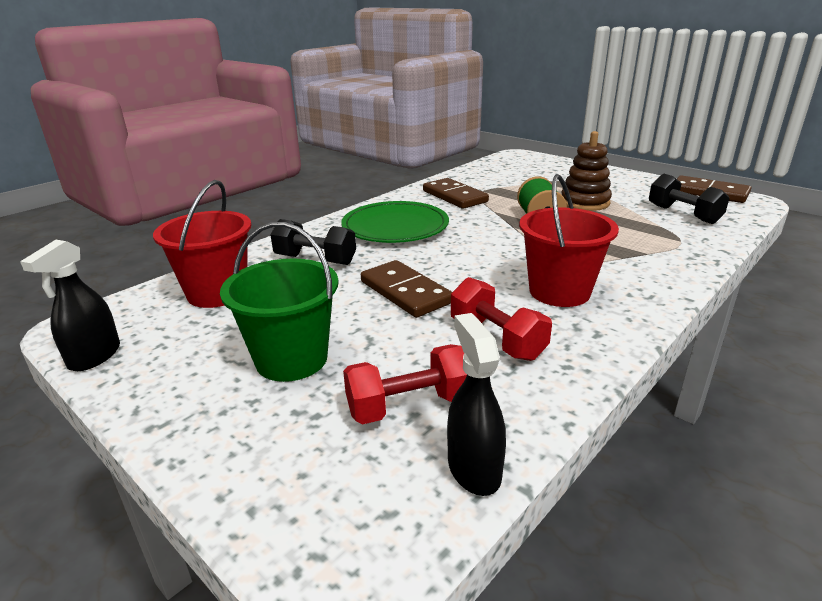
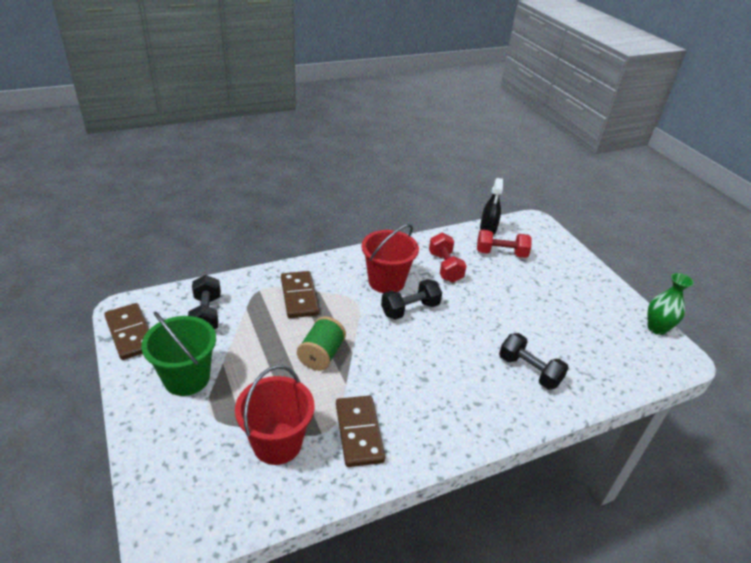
camera: 160 degrees left, 10 degrees up
black spray bottle [20,240,120,371] -> green vase [647,273,694,335]
red bucket [153,180,251,308] -> red bucket moved to [235,365,315,465]
green bucket [220,222,339,382] -> green bucket moved to [141,312,216,396]
green plate [341,201,449,243] -> none
brown domino [361,260,452,318] -> brown domino moved to [281,271,319,318]
brown stacking toy [561,131,612,211] -> none
none -> black dumbbell [381,279,442,320]

